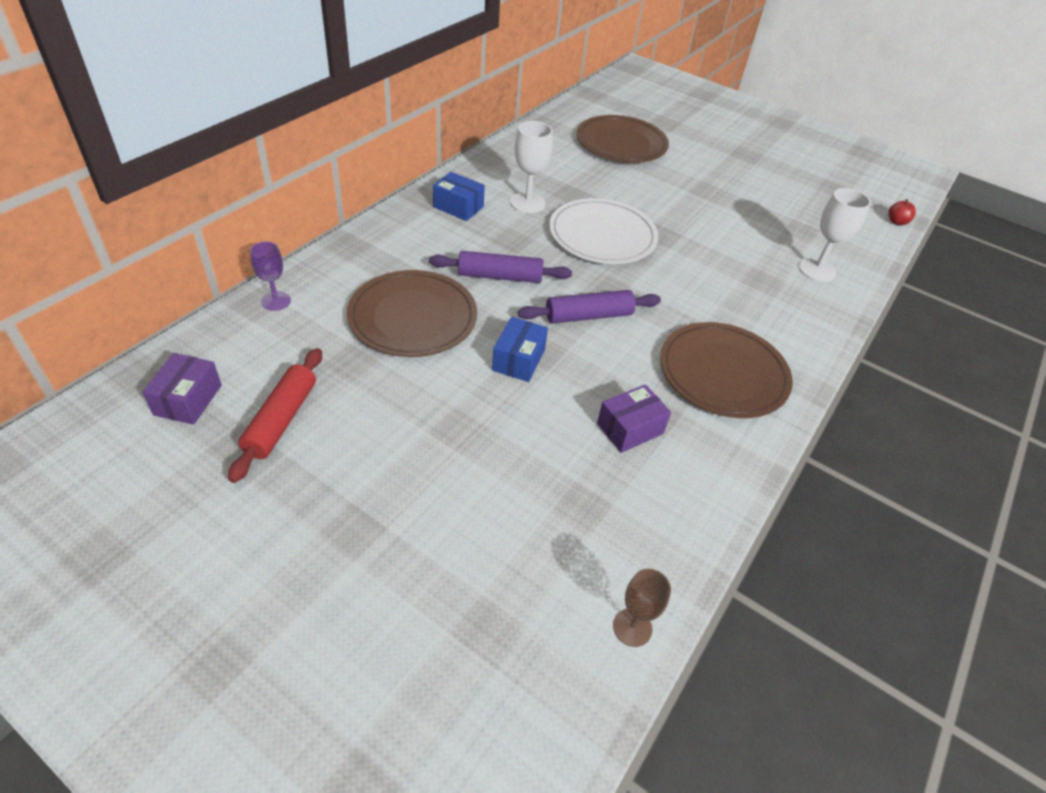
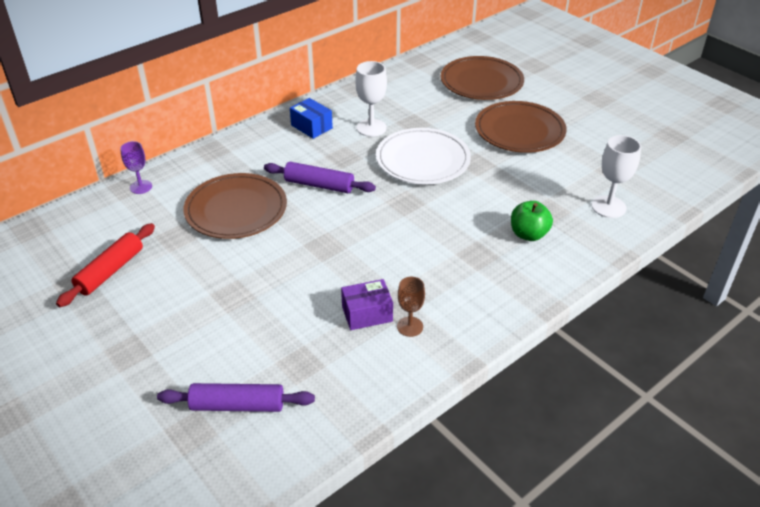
camera: 20 degrees right, 5 degrees down
purple box [142,353,222,425] -> none
blue box [492,317,548,382] -> none
purple rolling pin [518,290,661,323] -> purple rolling pin moved to [157,383,315,412]
brown goblet [613,569,671,647] -> brown goblet moved to [397,277,425,337]
brown plate [660,322,793,418] -> brown plate moved to [475,101,567,153]
red apple [888,199,916,225] -> none
none -> green apple [511,201,553,241]

